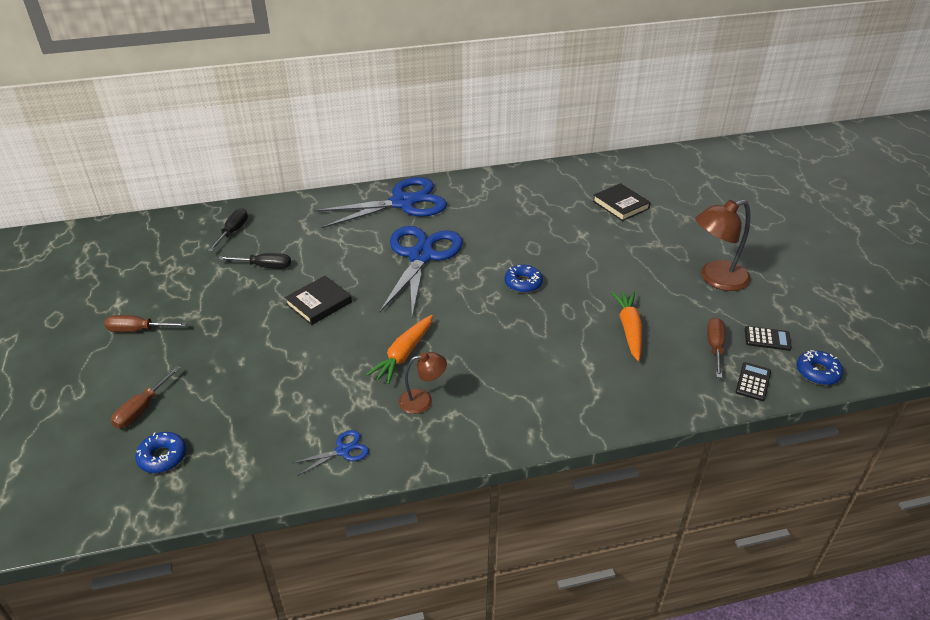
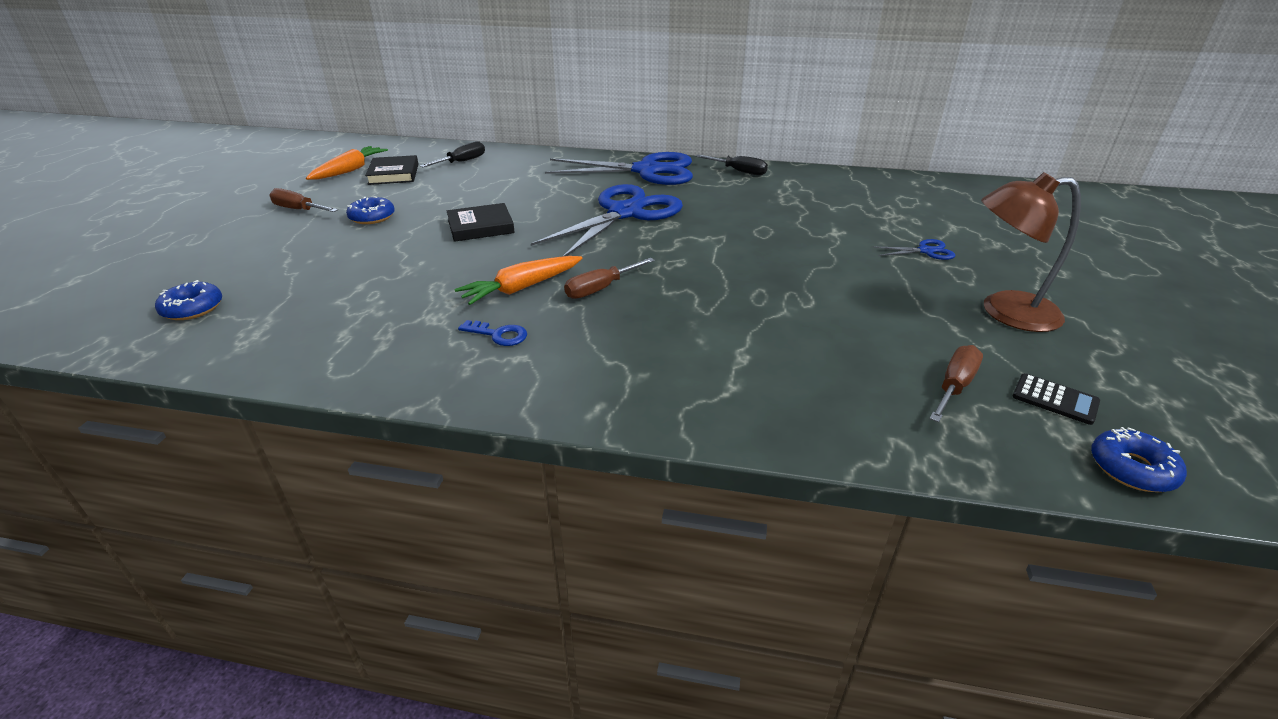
camera: 25 degrees right, 5 degrees down
brown screwdriver [111,366,180,429] -> brown screwdriver moved to [564,258,655,299]
black screwdriver [218,253,291,269] -> black screwdriver moved to [696,155,768,175]
blue scissors [293,430,369,476] -> blue scissors moved to [873,239,955,260]
brown lamp [399,352,447,414] -> blue key [458,320,527,346]
blue donut [505,265,543,293] -> blue donut moved to [346,196,395,224]
black book [593,183,651,221] -> black book moved to [365,155,418,185]
orange carrot [611,291,642,361] -> orange carrot moved to [306,146,388,180]
black calculator [736,362,771,401] -> none

